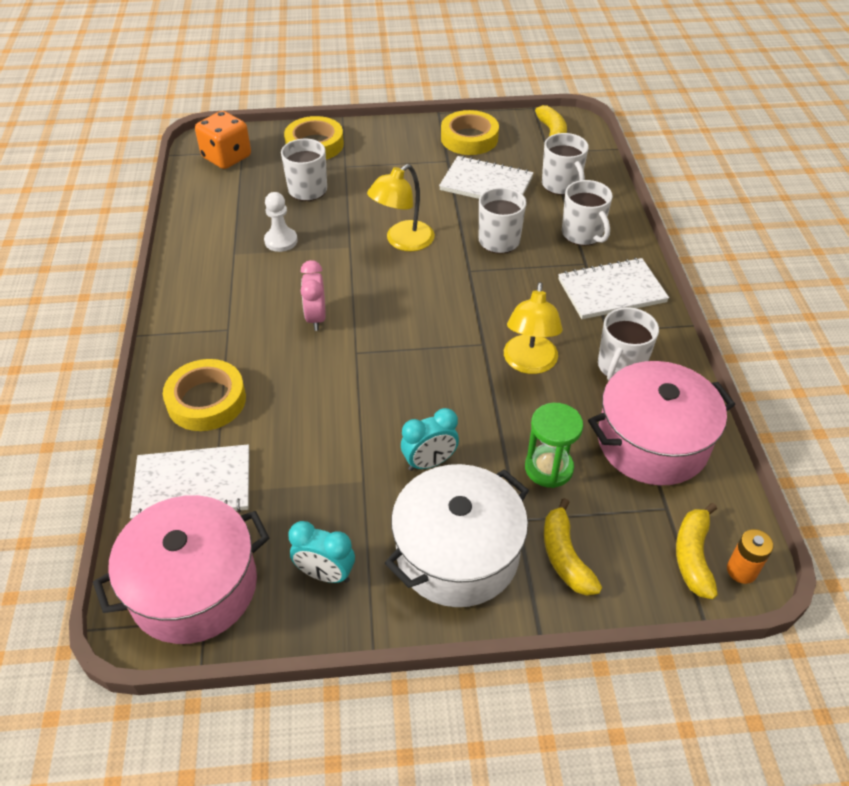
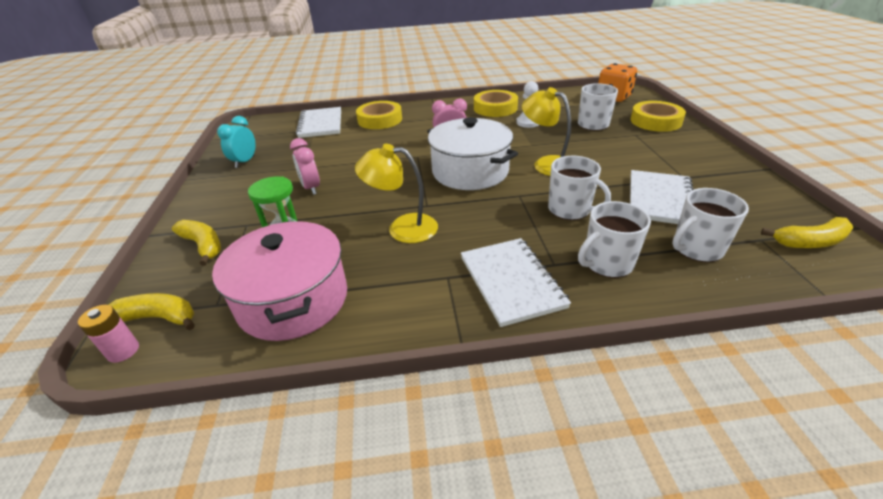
camera: 90 degrees right, 10 degrees down
pink pot [93,495,269,644] -> none
white pot [385,464,529,607] -> white pot moved to [427,117,518,190]
turquoise clock [401,408,459,471] -> pink clock [290,138,320,195]
yellow tape [441,110,499,155] -> yellow tape moved to [474,90,518,117]
yellow banana [544,498,602,596] -> yellow banana turned 60 degrees clockwise [172,220,221,266]
white mug [598,307,659,380] -> none
orange battery [727,529,773,584] -> pink battery [78,305,139,363]

